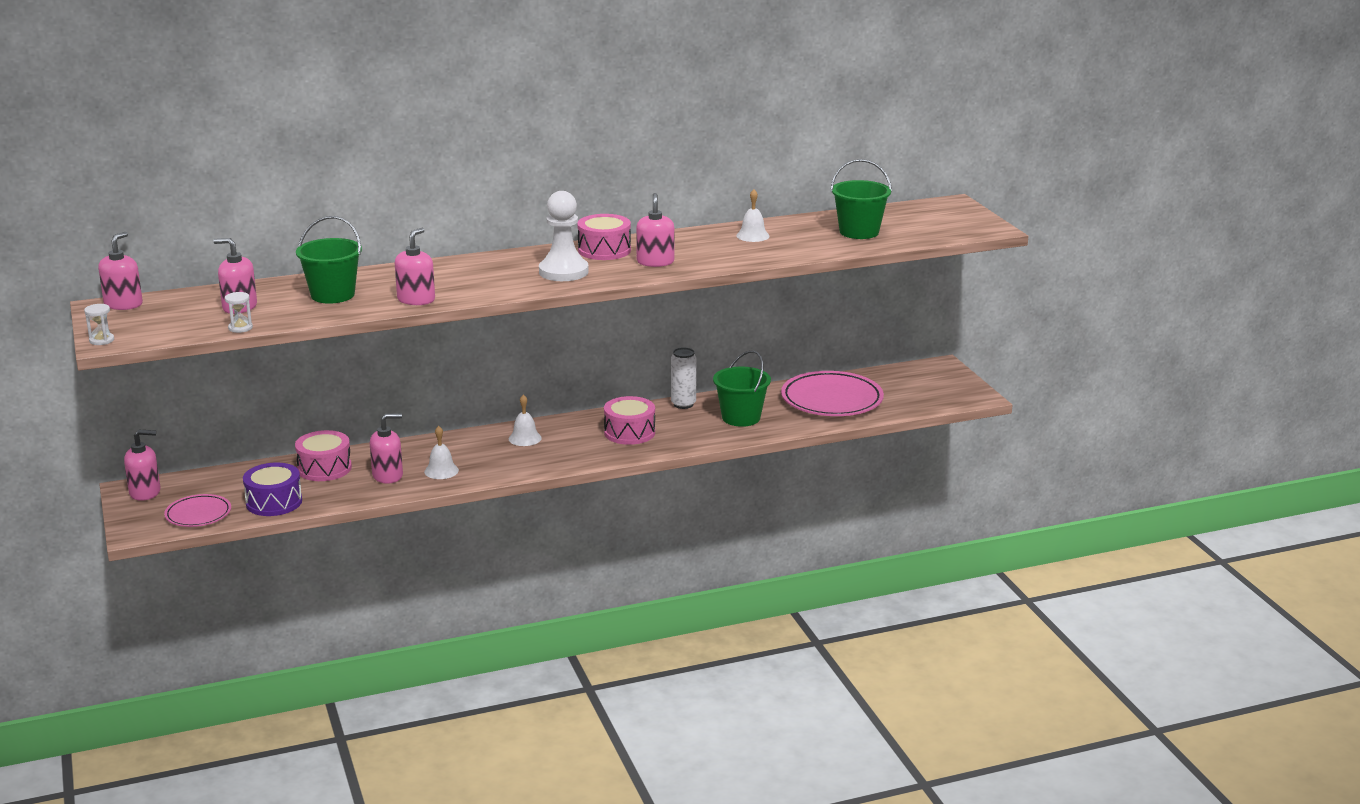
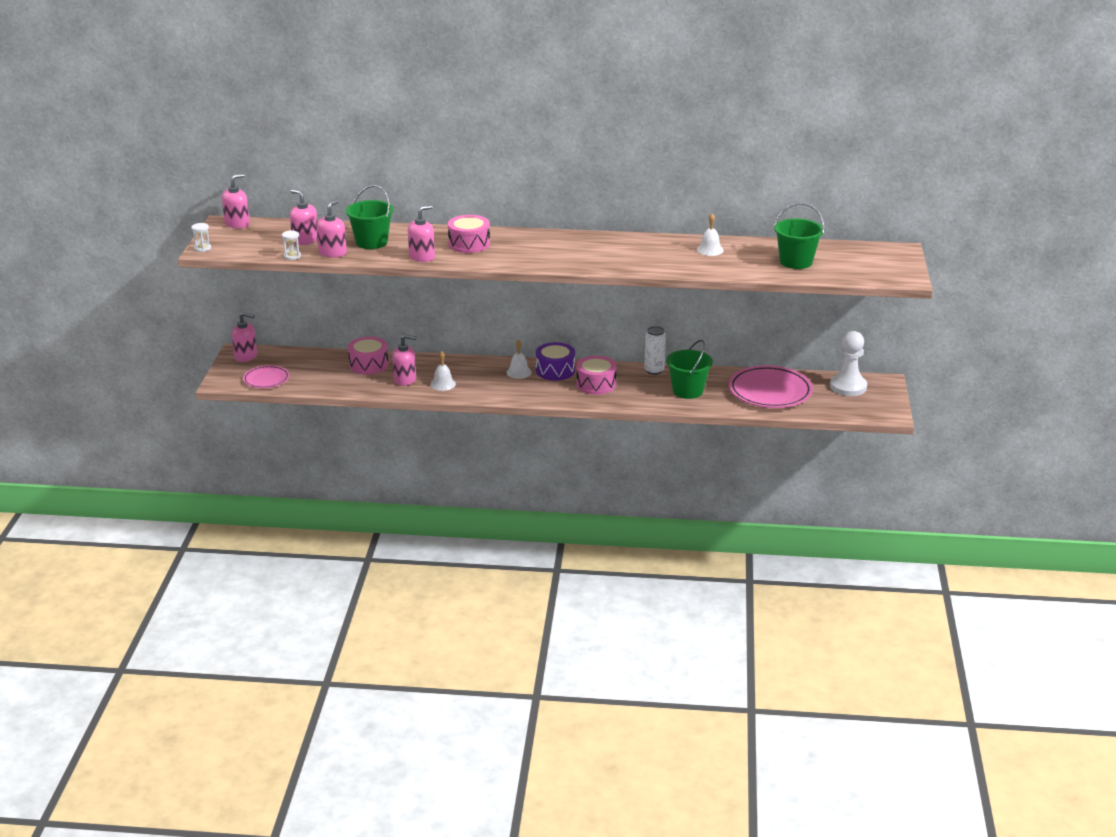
camera: 25 degrees right, 5 degrees up
purple drum [243,463,302,516] -> purple drum moved to [536,342,575,381]
white pawn [539,191,589,281] -> white pawn moved to [830,331,867,396]
pink drum [577,214,631,260] -> pink drum moved to [448,215,490,253]
pink soap dispenser [636,193,674,267] -> pink soap dispenser moved to [317,200,347,258]

